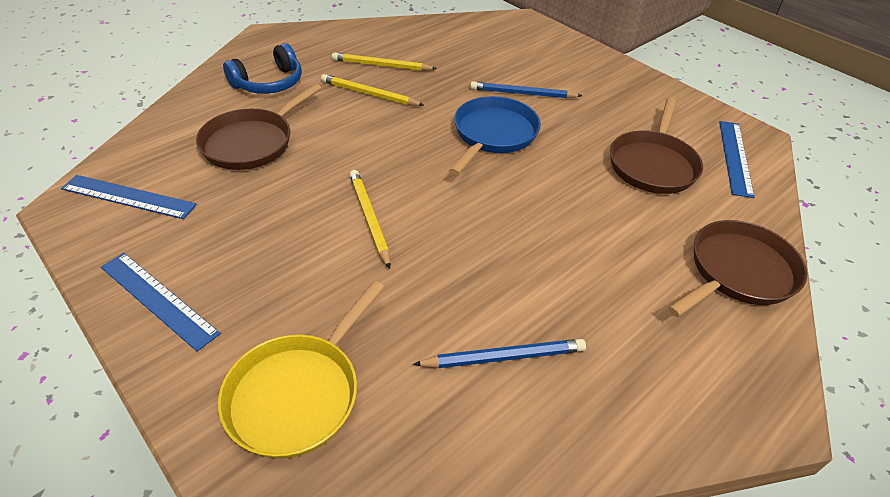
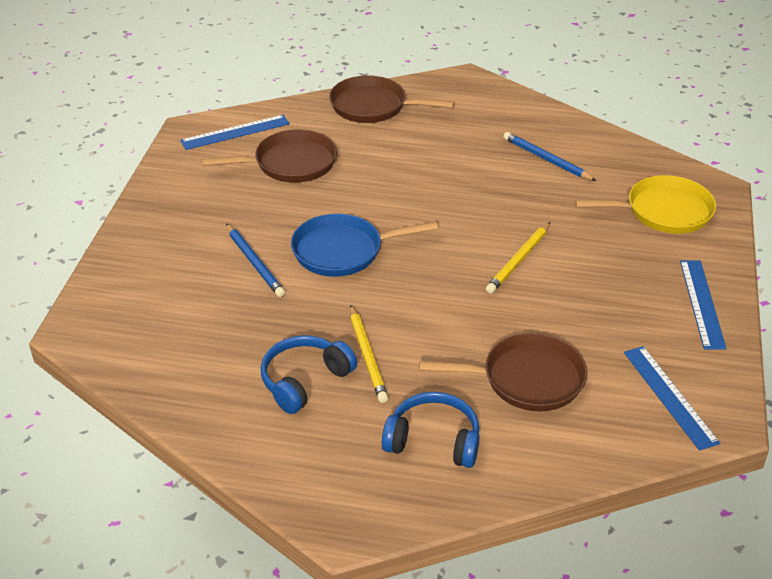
camera: 125 degrees left, 5 degrees down
yellow pencil [332,52,437,71] -> blue headphones [261,335,357,414]

